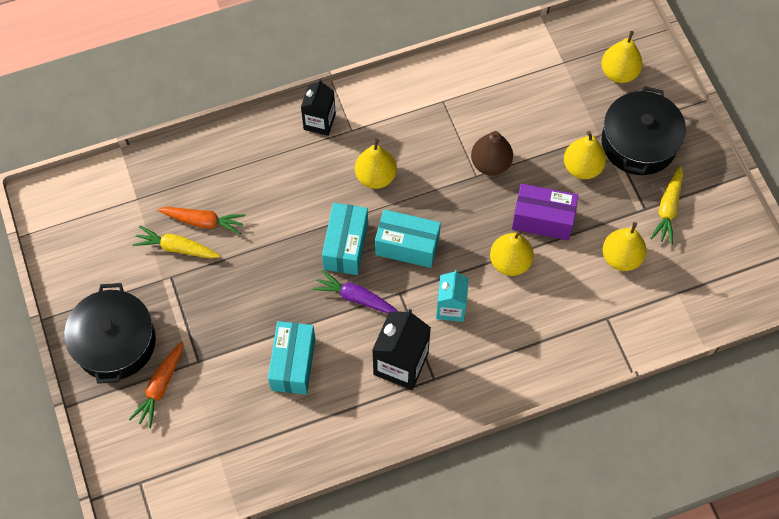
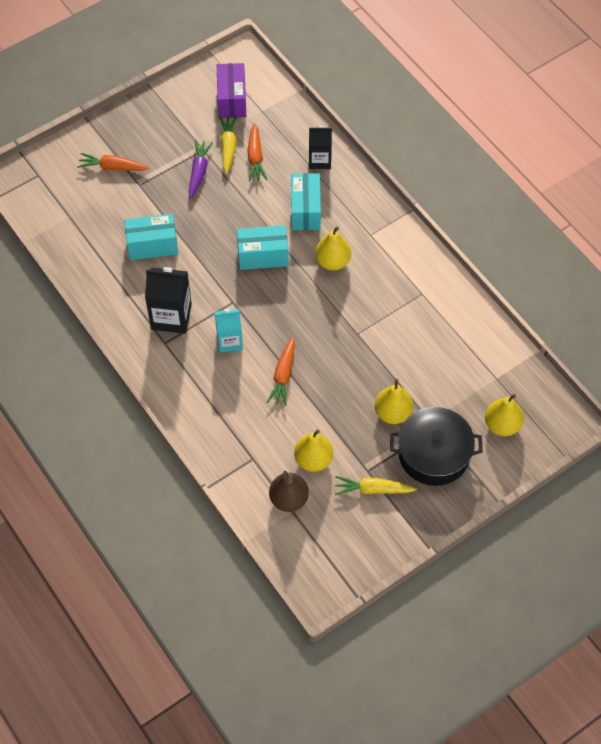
camera: 75 degrees right, 5 degrees down
black pot [64,283,156,384] -> none
black carton [301,79,336,136] -> black carton moved to [309,126,332,169]
purple carrot [312,270,399,313] -> purple carrot moved to [189,140,213,199]
turquoise box [375,209,441,268] -> turquoise box moved to [291,173,321,230]
brown pear [471,131,513,175] -> brown pear moved to [269,471,309,512]
yellow pear [490,230,534,276] -> orange carrot [267,337,295,406]
purple box [512,184,579,240] -> purple box moved to [217,63,246,118]

